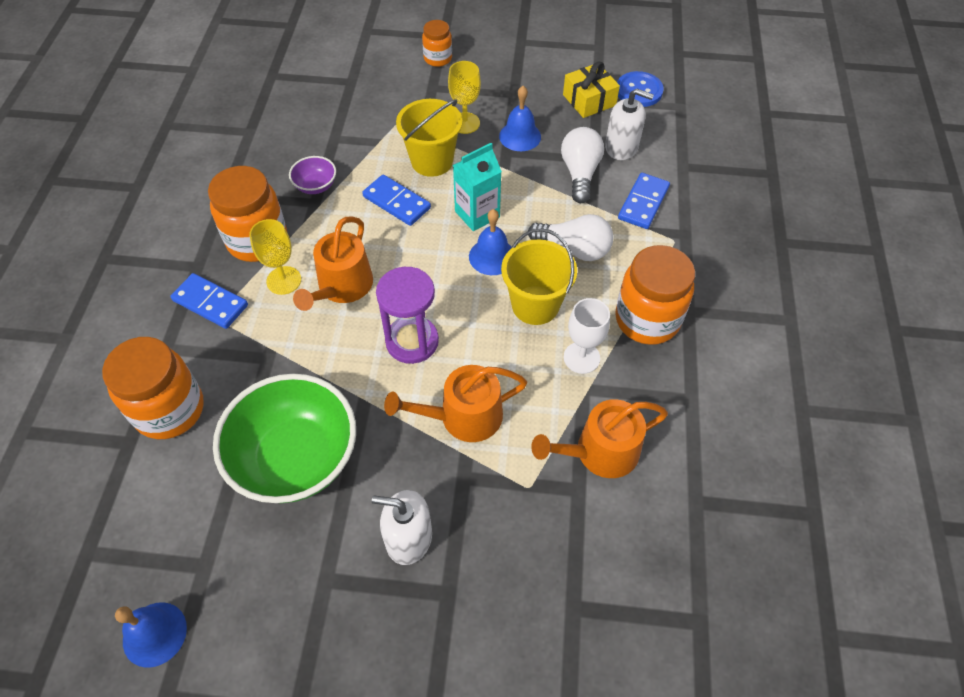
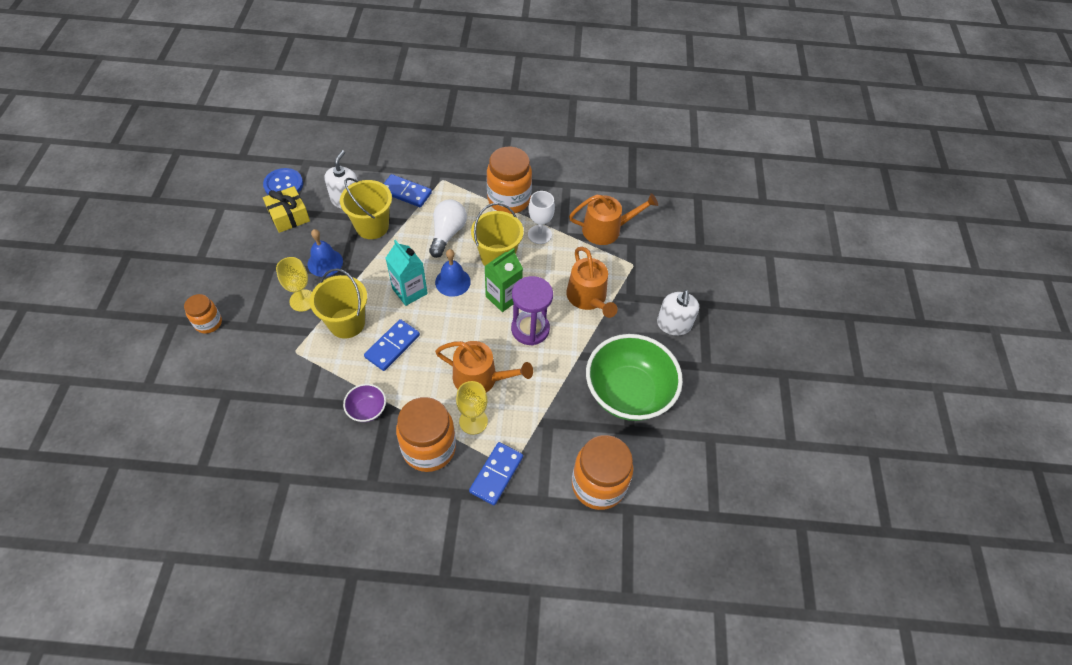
camera: 95 degrees left, 0 degrees up
blue bell [115,602,187,668] -> none
orange watering can [531,399,668,478] -> orange watering can turned 75 degrees counterclockwise [569,193,658,245]
white light bulb [561,127,604,203] -> yellow bucket [340,178,392,239]
none -> green carton [484,248,523,312]

